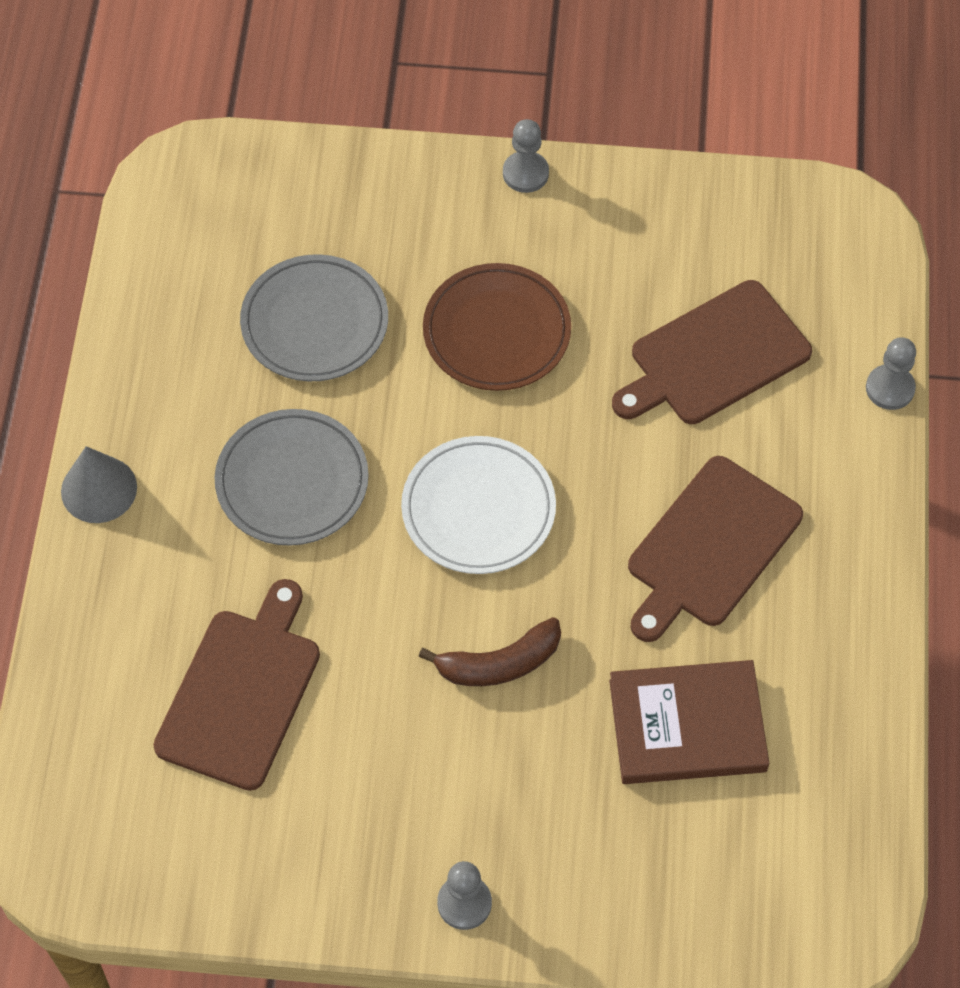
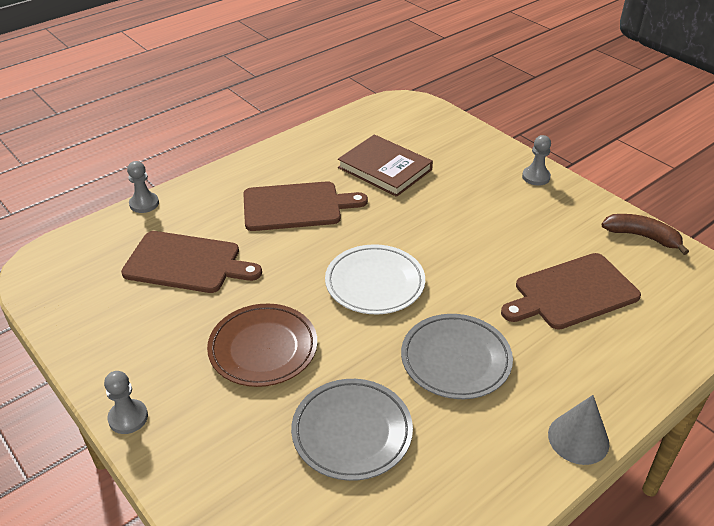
camera: 135 degrees left, 20 degrees down
brown banana [419,617,561,686] -> brown banana moved to [602,214,689,255]

